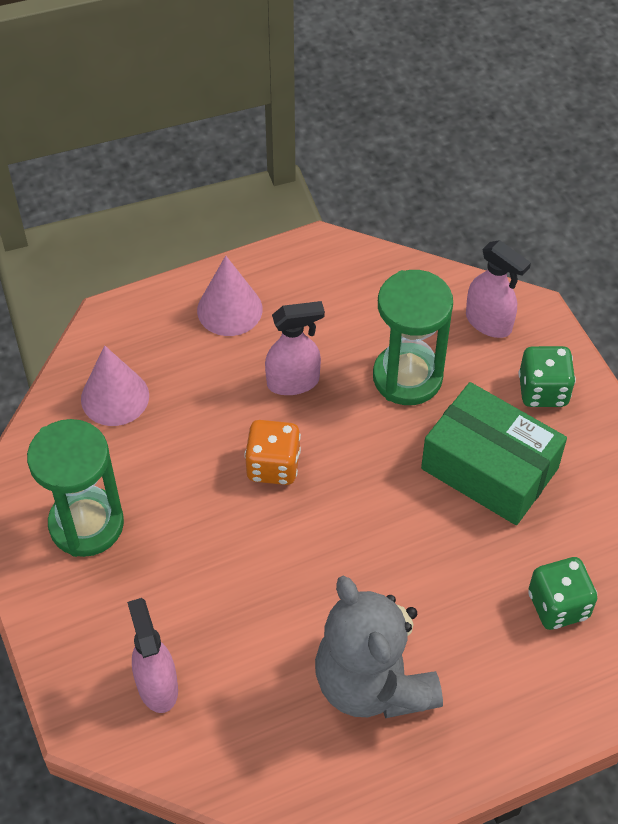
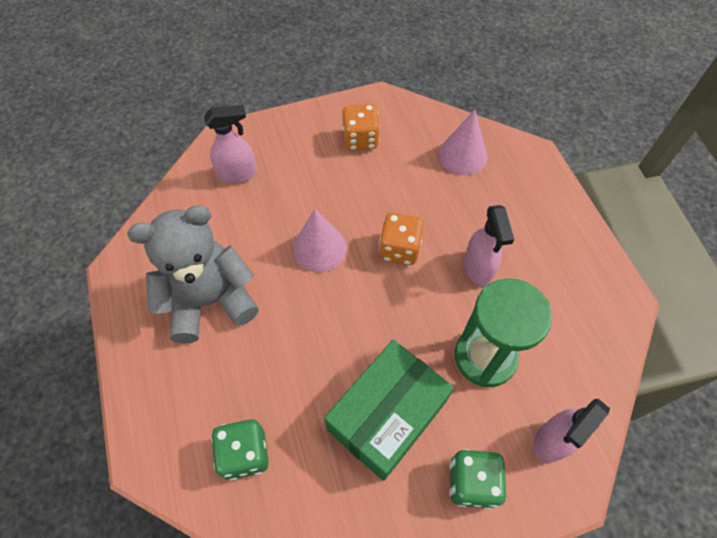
camera: 95 degrees right, 5 degrees up
green hourglass [27,419,124,557] -> orange dice [342,104,380,151]
pink cone [197,256,263,336] -> pink cone moved to [293,209,347,273]

